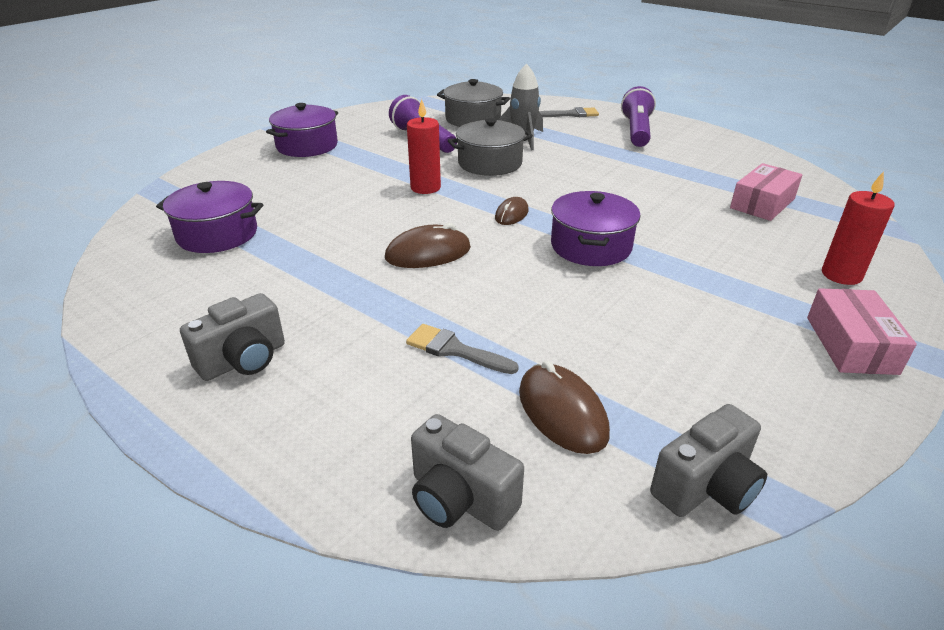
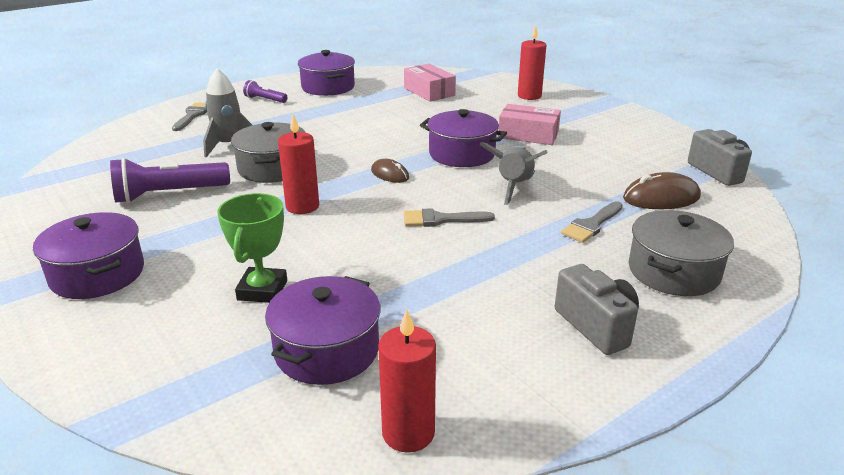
camera: 75 degrees left, 5 degrees down
brown mouse [385,223,471,268] -> grey brush [404,208,495,227]
grey camera [411,414,524,531] -> none
grey pot [437,79,510,127] -> grey pot moved to [629,210,734,296]
purple flashlight [621,86,656,147] -> purple flashlight [243,80,287,103], size x0.54
pink box [807,288,917,375] -> pink box moved to [498,104,561,145]
none -> green trophy [217,193,287,303]
none -> purple pot [298,50,355,96]
none -> red candle [378,309,436,453]
none -> grey rocket [479,142,548,205]

